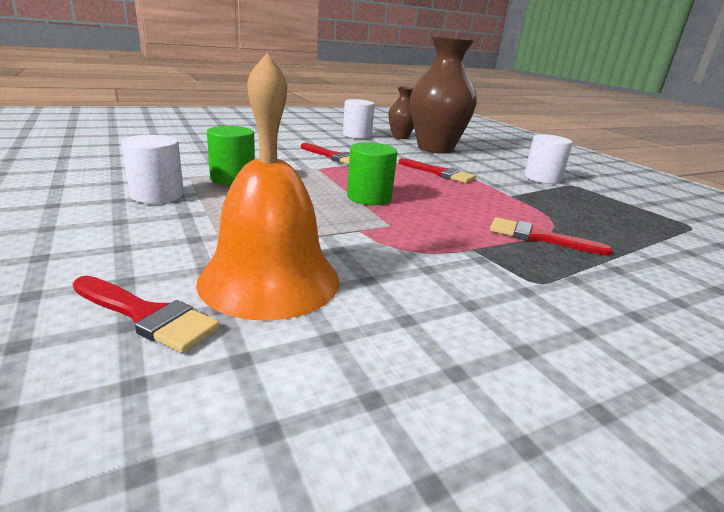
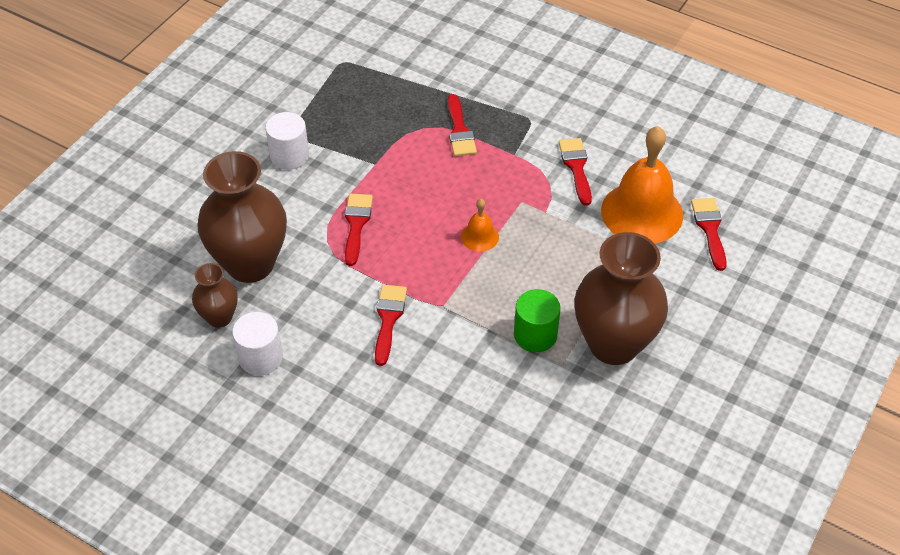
camera: 120 degrees left, 25 degrees up
white cylinder [121,135,184,204] -> brown vase [574,232,668,365]
green cylinder [347,142,397,205] -> orange bell [461,199,499,252]
none -> red brush [559,138,592,206]

